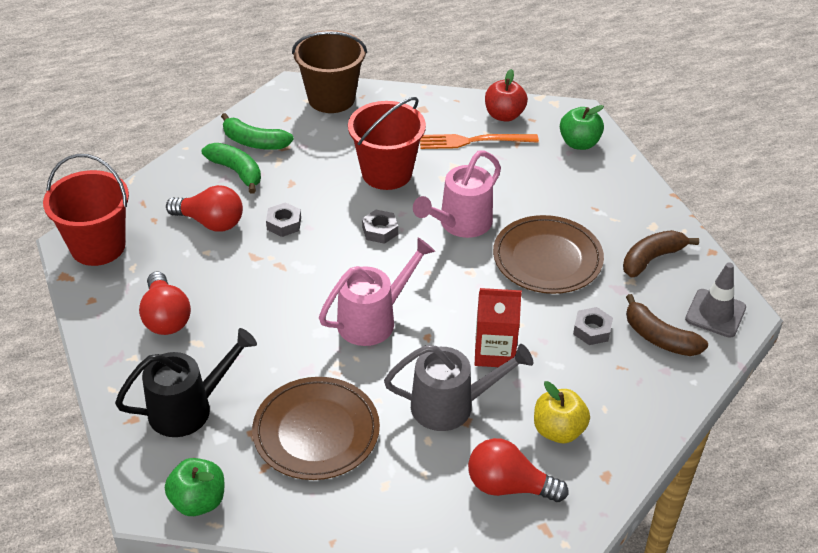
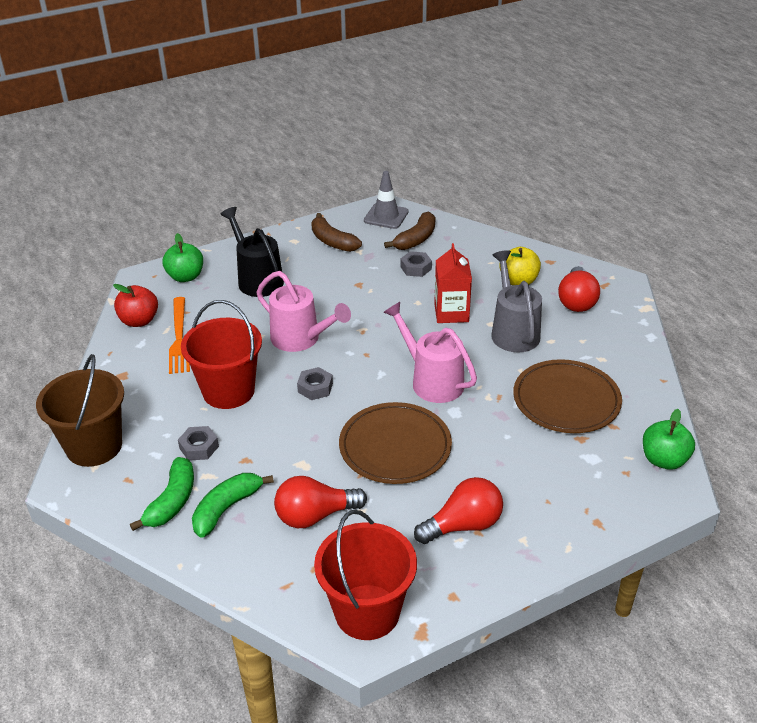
camera: 95 degrees left, 5 degrees down
black watering can [115,328,257,437] -> black watering can moved to [220,207,284,297]
red light bulb [166,185,243,232] -> red light bulb turned 120 degrees counterclockwise [274,476,367,528]
grey nut [266,202,301,237] -> grey nut moved to [178,426,219,461]
brown plate [493,215,604,294] -> brown plate moved to [339,402,452,484]

